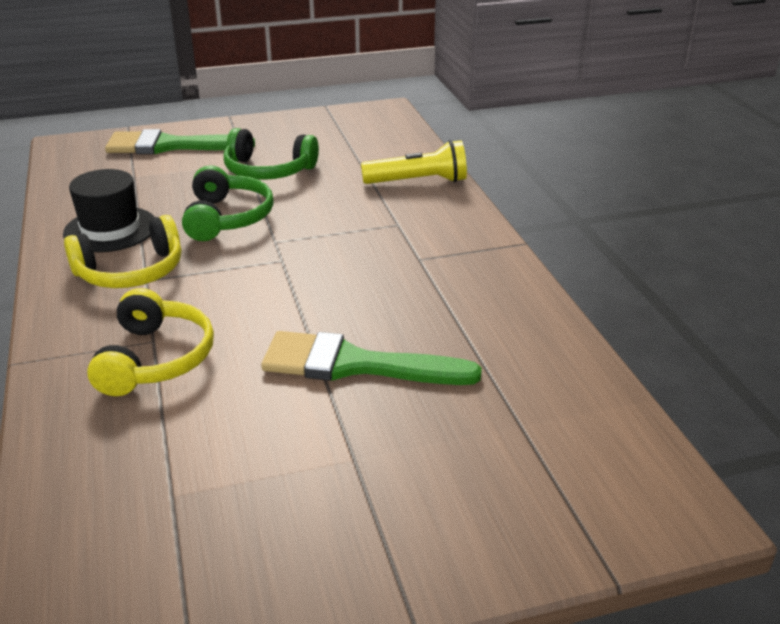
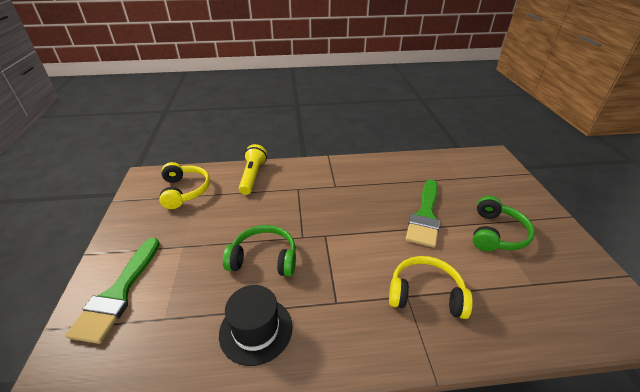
camera: 80 degrees left, 5 degrees up
yellow headphones [64,215,181,288] -> yellow headphones moved to [159,162,210,209]
green headphones [224,128,319,180] -> green headphones moved to [473,196,535,251]

